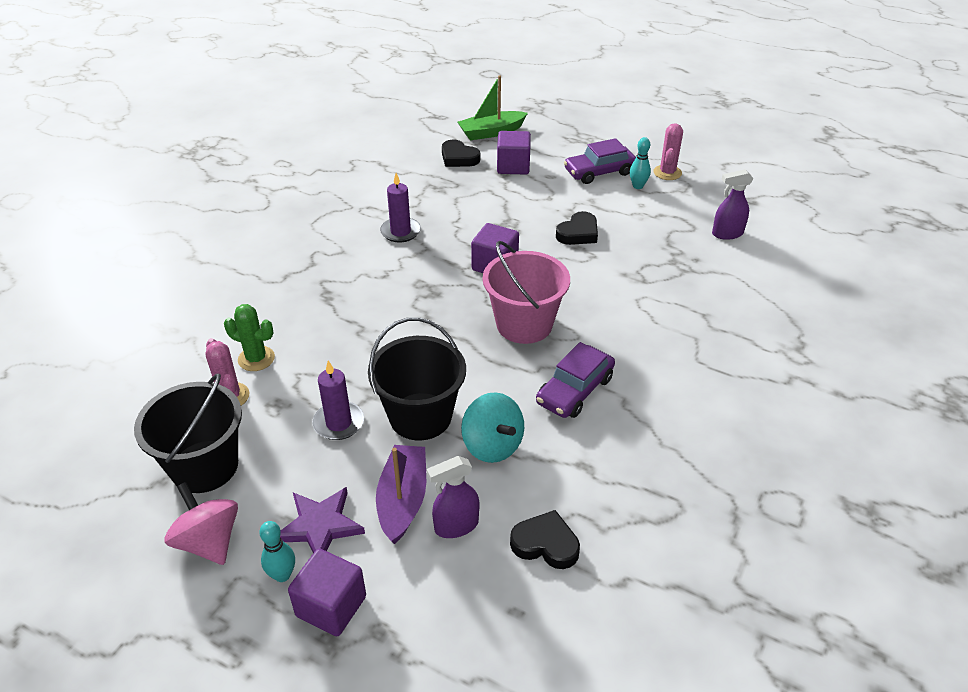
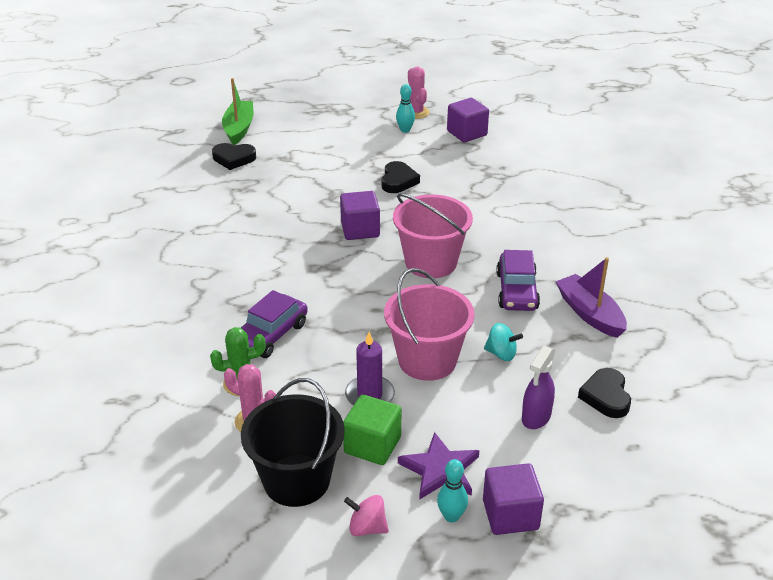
camera: 35 degrees left, 5 degrees down
pink spinning top [164,482,238,565] -> pink spinning top [344,495,389,536], size x0.64
black bucket [368,317,466,440] -> pink bucket [384,268,475,381]
purple boat [376,445,426,544] -> purple boat moved to [556,257,627,338]
purple candle [380,173,421,243] -> none
green boat [458,75,528,140] -> green boat turned 150 degrees clockwise [222,78,253,145]
turquoise spinning top [461,392,524,463] -> turquoise spinning top [484,323,523,361], size x0.64
purple cube [497,131,531,175] -> purple cube moved to [447,98,489,142]
black heart [510,510,580,569] -> black heart turned 75 degrees counterclockwise [578,368,631,418]
purple car [564,138,636,184] -> purple car moved to [241,290,308,358]
purple spray bottle [712,169,754,240] -> none
none -> green cube [343,395,401,465]

